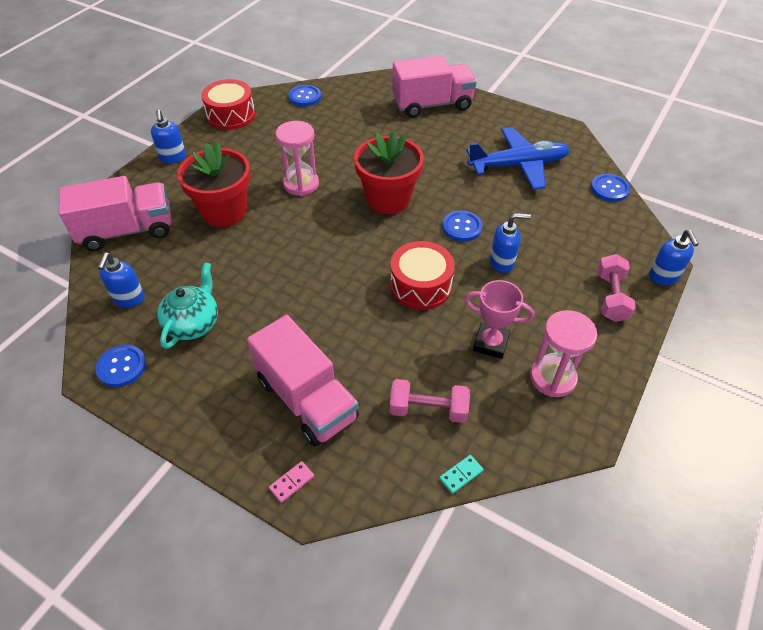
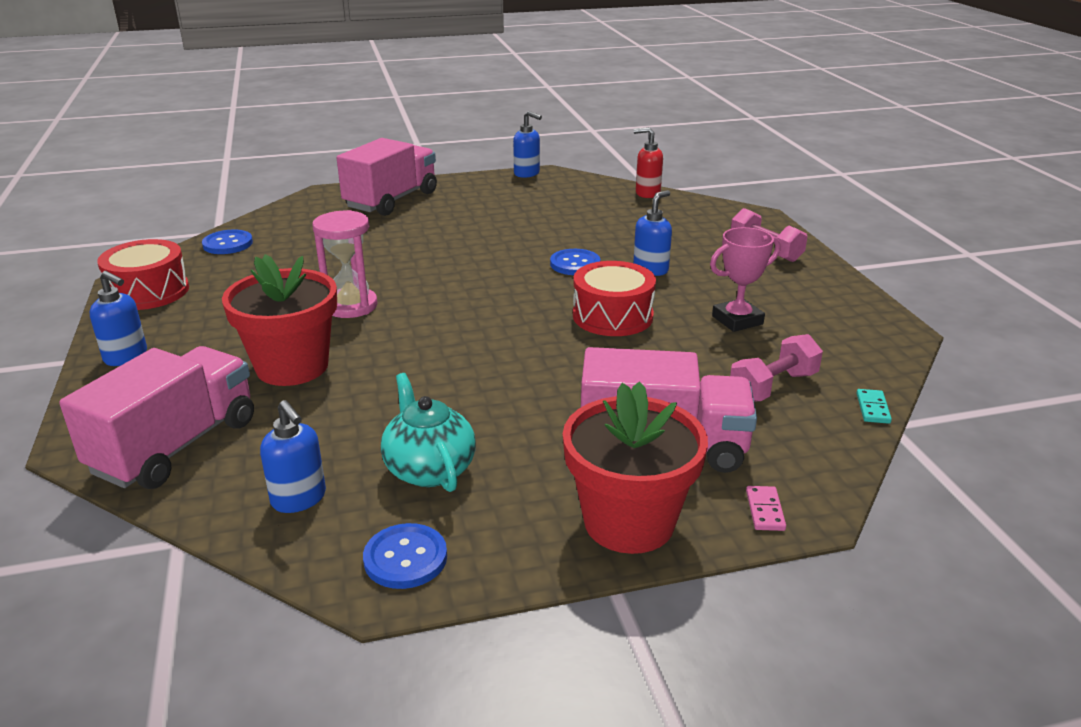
camera: 45 degrees left, 20 degrees down
red flower pot [354,130,424,214] -> red flower pot moved to [563,381,708,554]
blue plane [466,127,570,190] -> none
pink hourglass [530,310,597,397] -> none
blue button [591,174,630,202] -> red soap dispenser [634,127,663,198]
blue soap dispenser [649,230,699,285] -> blue soap dispenser moved to [513,111,542,178]

